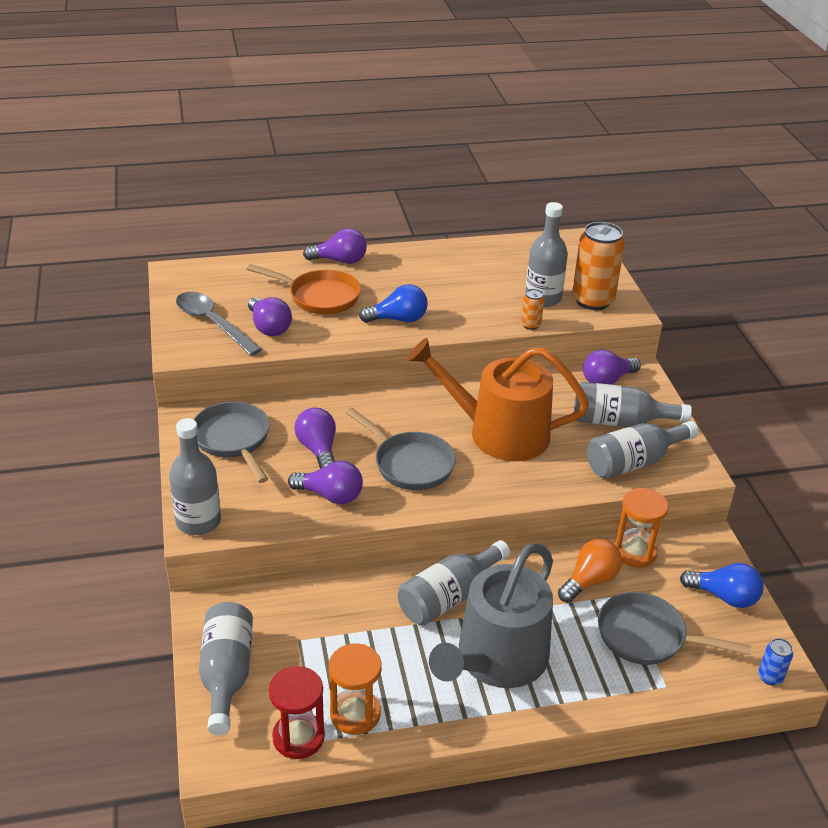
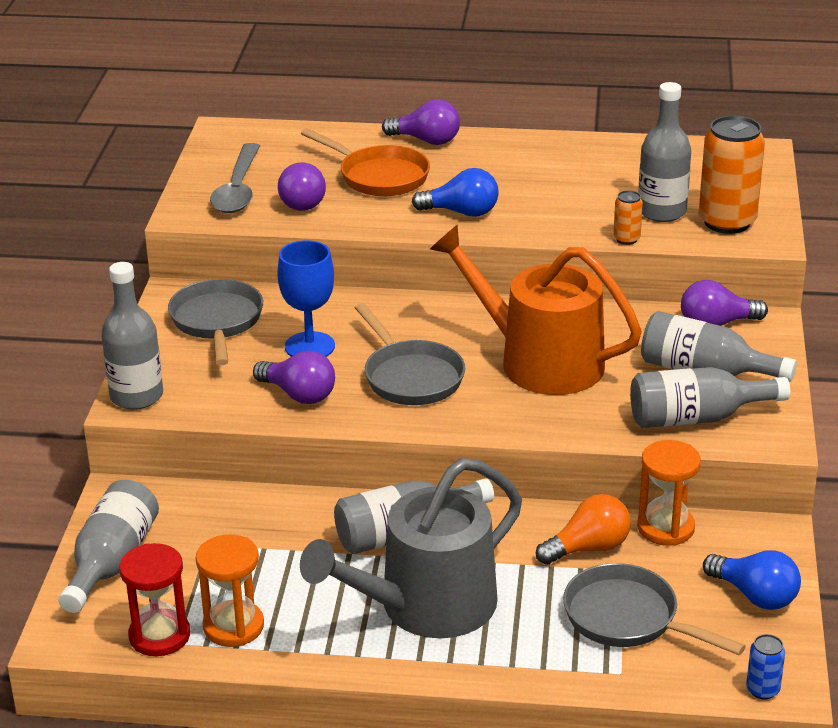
camera: 20 degrees right, 5 degrees down
grey spoon [176,292,262,356] -> grey spoon turned 150 degrees counterclockwise [210,143,260,213]
purple light bulb [294,408,336,469] -> blue goblet [277,240,335,357]

